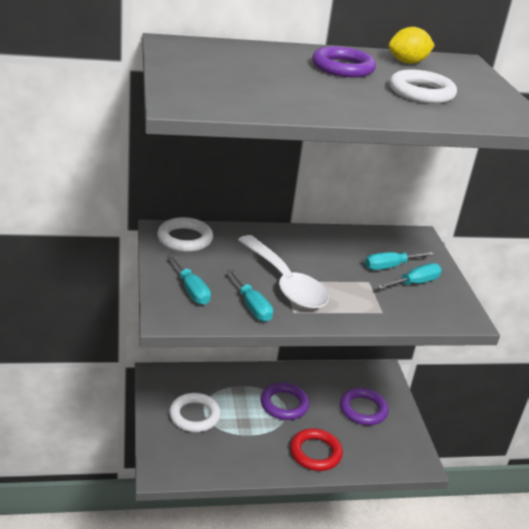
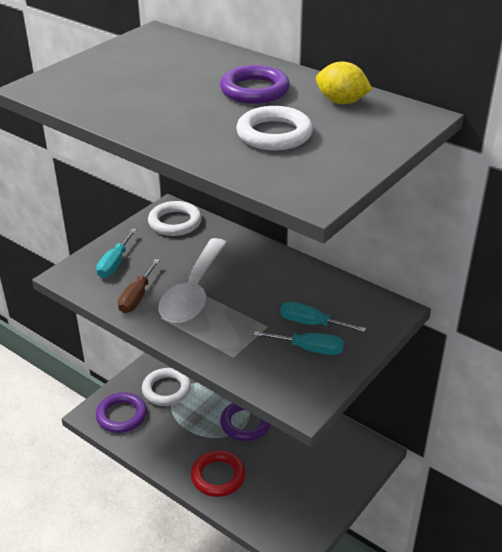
camera: 50 degrees right, 5 degrees up
turquoise screwdriver [228,269,273,322] -> brown screwdriver [118,259,160,313]
purple ring [340,388,389,425] -> purple ring moved to [96,392,147,433]

